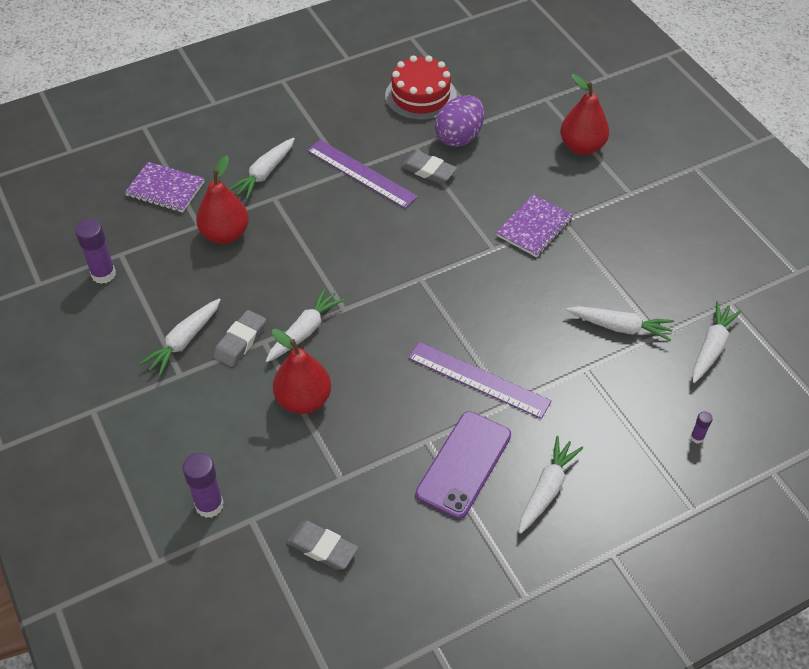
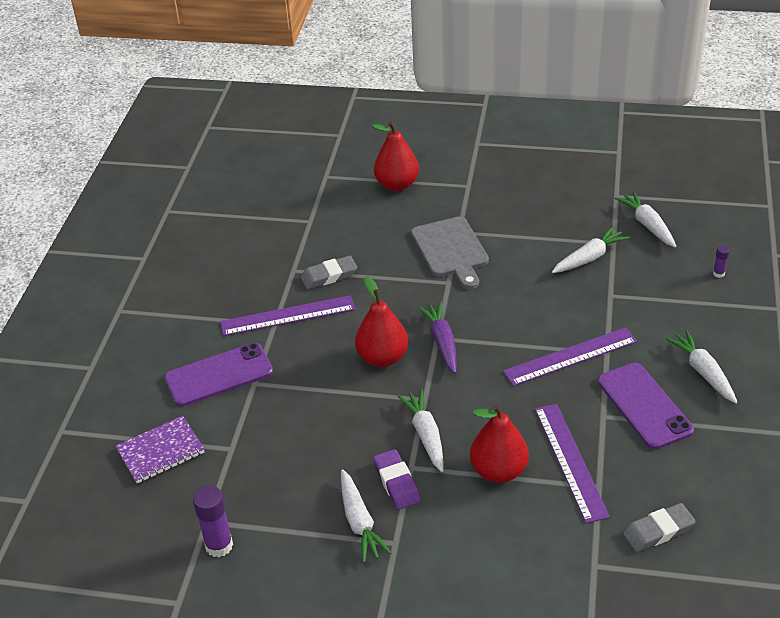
camera: 50 degrees left, 10 degrees down
purple glue stick [183,453,224,518] -> none
red pear [196,155,249,244] -> red pear moved to [355,276,408,367]
grey eraser [213,310,266,367] -> purple eraser [373,449,421,510]
white carrot [229,138,295,200] -> purple phone [165,343,273,407]
red cake [385,55,457,120] -> none
purple egg [435,95,484,147] -> none
purple notebook [496,194,573,257] -> grey cutting board [411,216,489,289]
none -> purple carrot [418,301,457,374]
none -> purple ruler [535,404,610,523]

